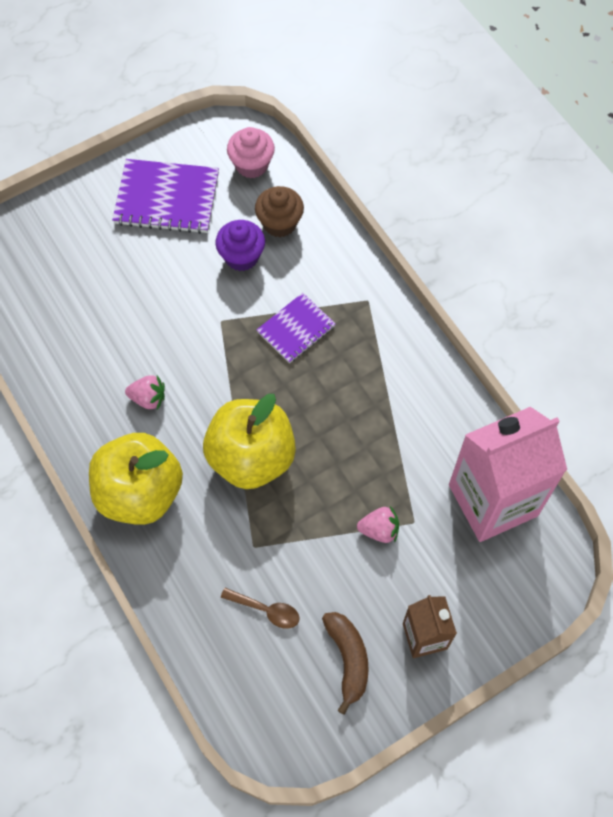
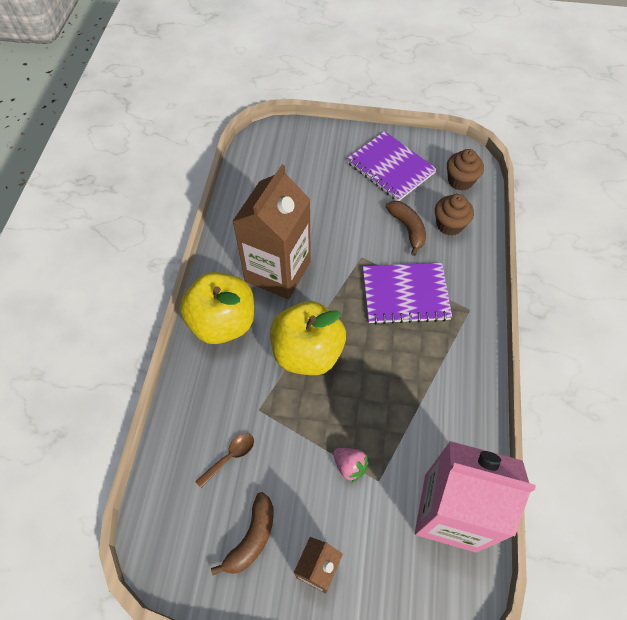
camera: 40 degrees right, 5 degrees down
pink strawberry [125,375,165,410] -> brown carton [232,165,311,299]
purple cupcake [215,220,265,271] -> brown banana [386,201,426,256]
brown spoon [221,588,300,629] -> brown spoon turned 105 degrees counterclockwise [195,434,254,488]
pink cupcake [227,127,275,178] -> brown cupcake [447,149,484,191]
purple notebook [257,293,336,363] -> purple notebook [363,263,452,324], size x1.60

